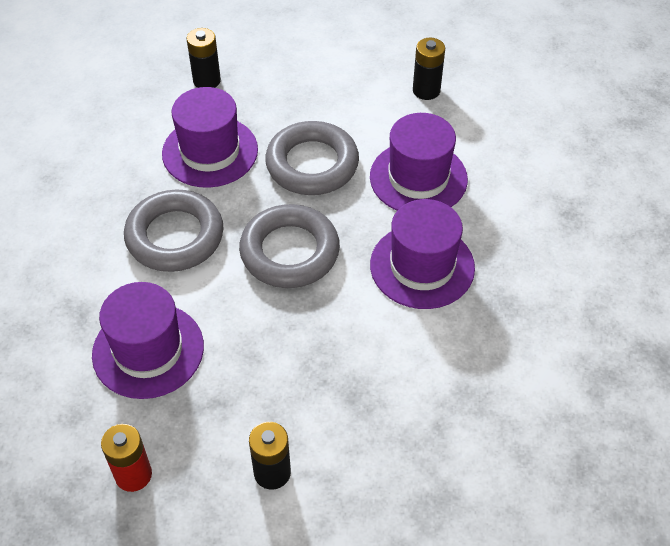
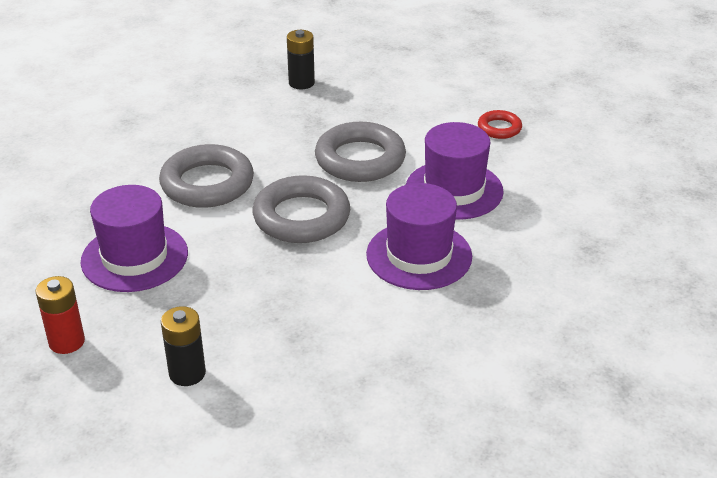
camera: 20 degrees right, 15 degrees down
purple hat [162,87,258,188] -> none
black battery [413,38,445,100] -> red ring [478,110,522,139]

